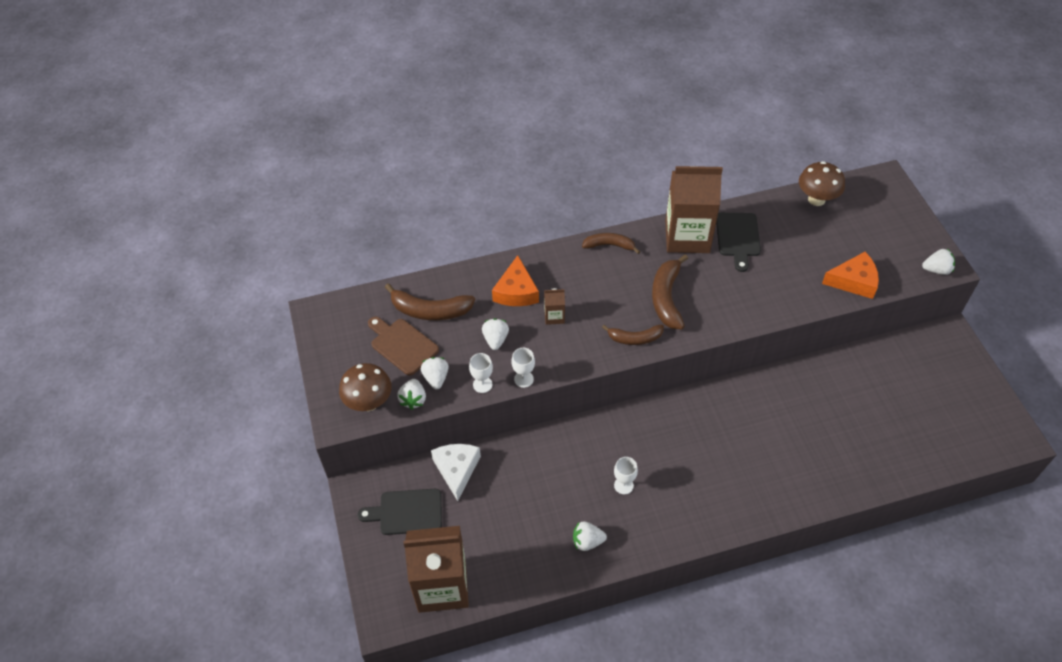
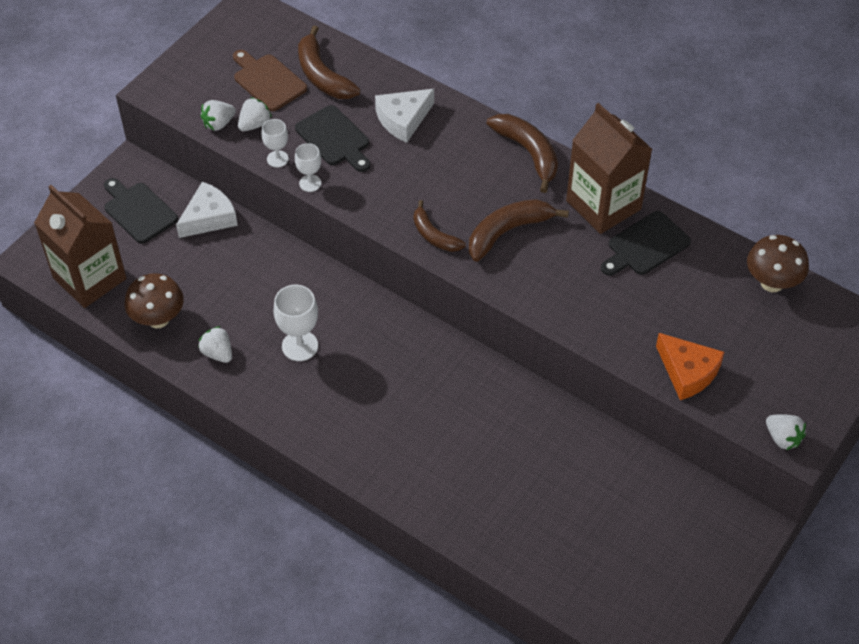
camera: 50 degrees right, 0 degrees up
brown mushroom [339,363,392,411] -> brown mushroom moved to [124,273,184,328]
brown cutting board [368,317,439,376] -> brown cutting board turned 45 degrees counterclockwise [233,50,307,111]
white strawberry [482,318,509,350] -> black cutting board [295,105,370,172]
orange cheese [492,255,539,306] -> white cheese [375,89,434,143]
brown carton [544,288,565,325] -> none
brown banana [582,233,640,254] -> brown banana [486,114,558,193], size x1.54
white goblet [614,457,638,494] -> white goblet [273,285,318,361], size x1.61

